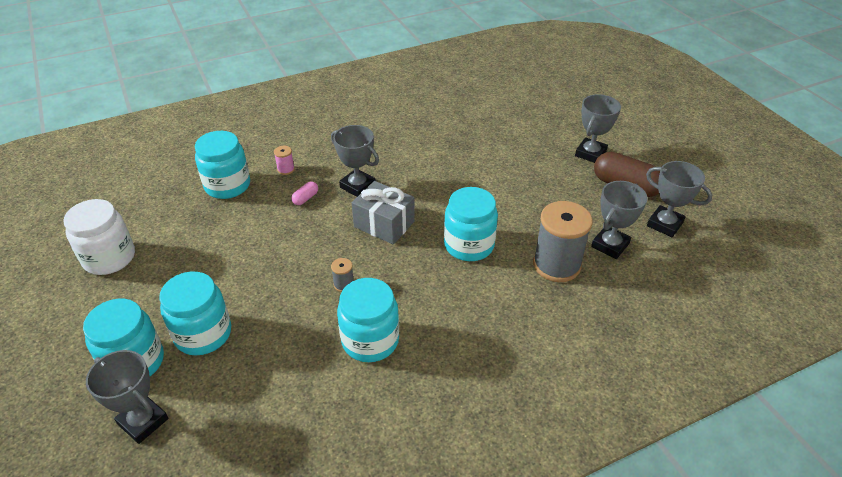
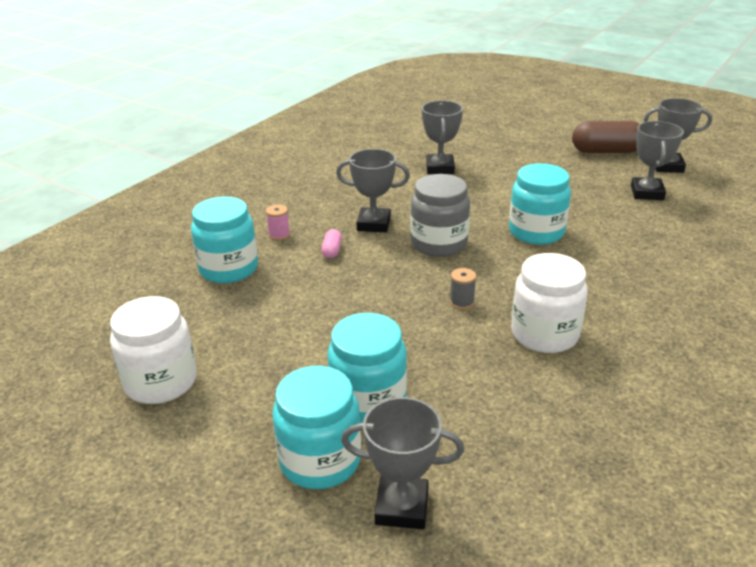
camera: 30 degrees left, 10 degrees down
turquoise jar [337,278,399,362] -> white jar [511,253,588,353]
grey gift [352,181,415,244] -> grey jar [410,174,470,257]
grey spool [533,201,593,282] -> none
grey trophy [575,94,621,163] -> grey trophy moved to [422,100,463,174]

